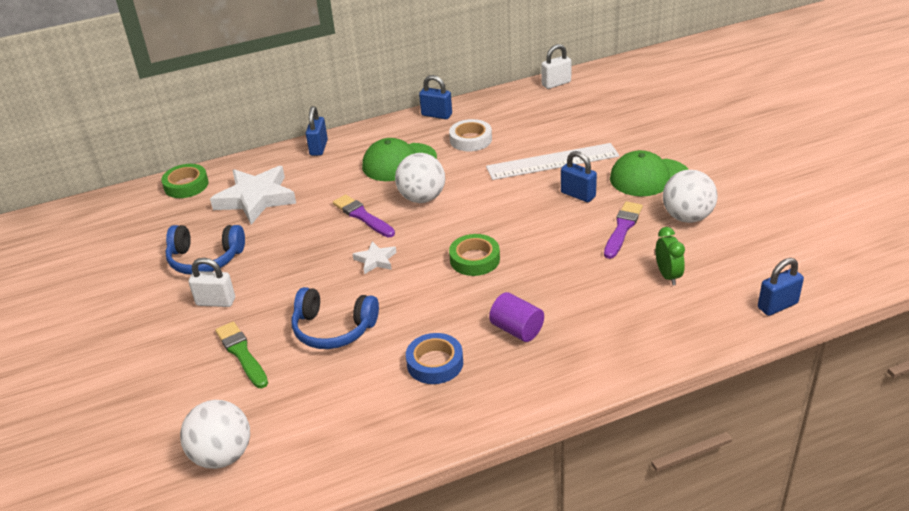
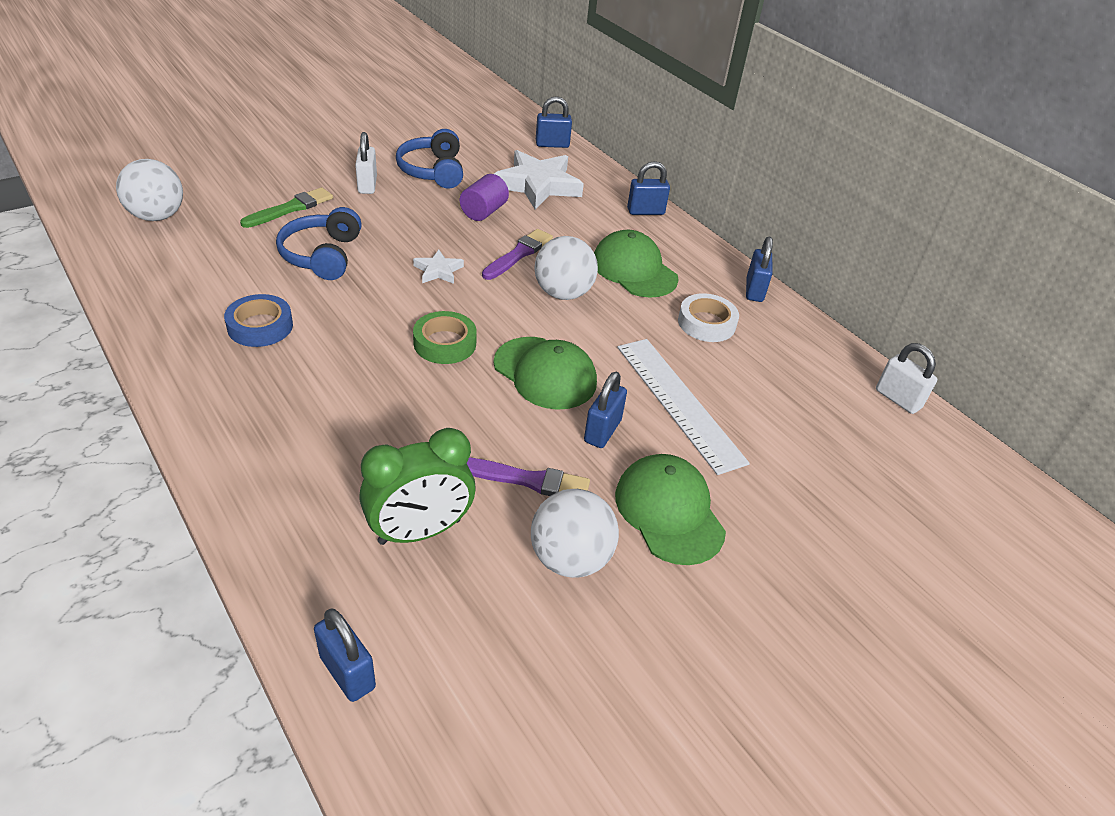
camera: 70 degrees right, 5 degrees up
green tape [161,164,208,198] -> blue padlock [536,96,572,148]
purple cylinder [489,292,544,342] -> purple cylinder moved to [460,174,509,221]
green clock [656,227,685,286] -> green clock [359,428,476,545], size x1.69
none -> green cap [493,337,597,410]

